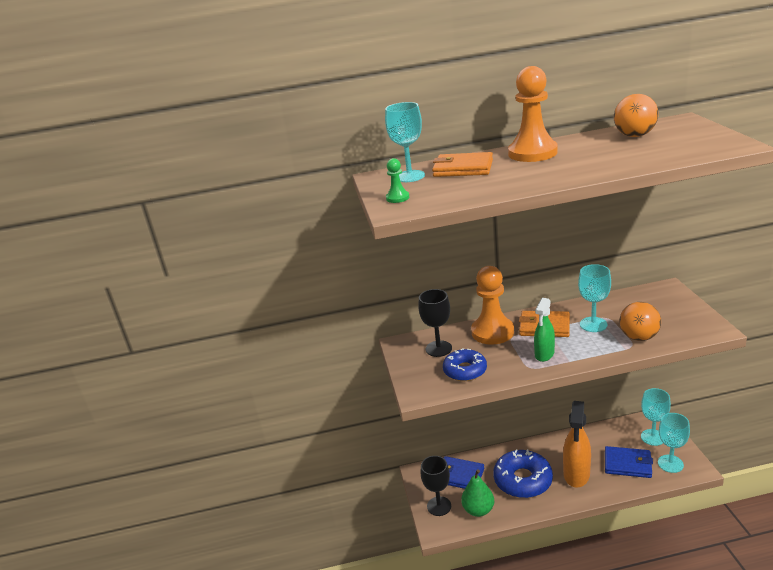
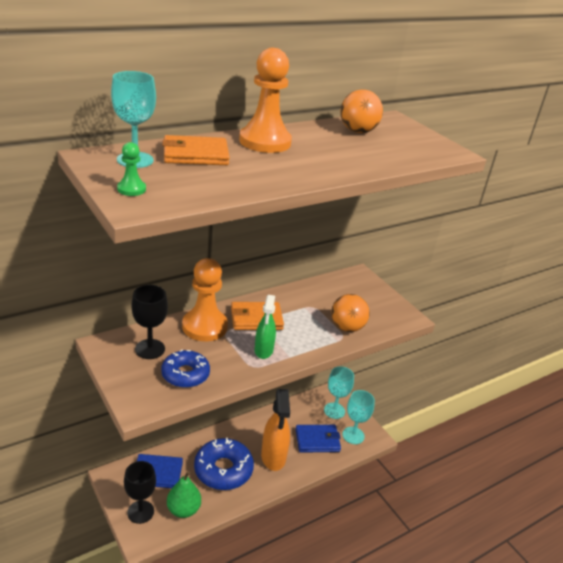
camera: 30 degrees left, 5 degrees up
turquoise goblet [578,264,611,332] -> none

